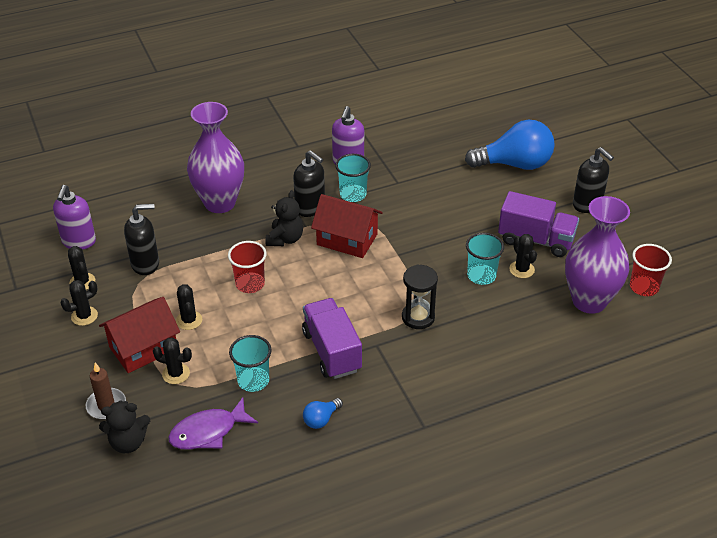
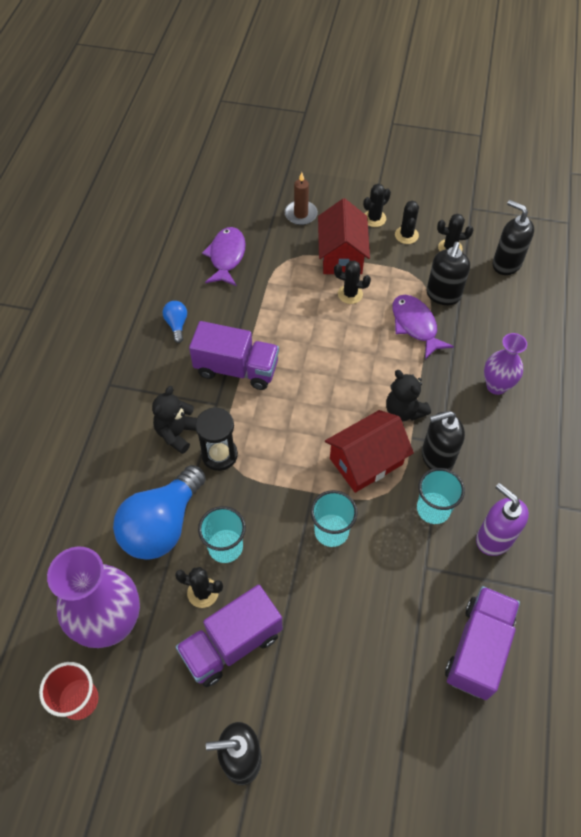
camera: 125 degrees right, 15 degrees up
purple soap dispenser [53,185,96,250] -> black soap dispenser [493,200,534,275]
black teddy bear [99,400,150,453] -> black teddy bear moved to [152,386,197,454]
black cactus [153,337,192,384] -> black cactus moved to [363,184,391,227]
purple vase [187,102,244,213] -> purple vase [484,333,527,395], size x0.57
red cup [228,241,267,293] -> none
turquoise cup [229,335,272,392] -> turquoise cup moved to [310,490,358,547]
blue light bulb [465,120,555,170] -> blue light bulb moved to [113,465,206,560]
none -> purple fish [392,295,454,359]
none -> purple truck [445,586,520,700]

